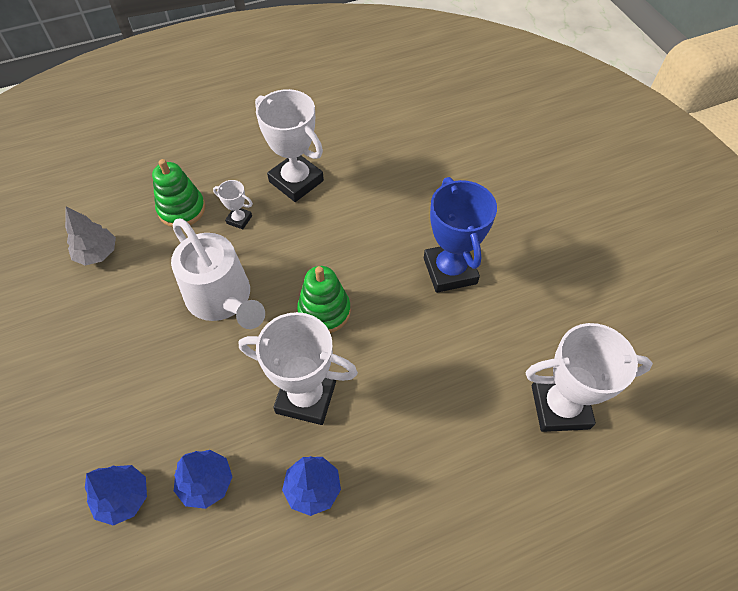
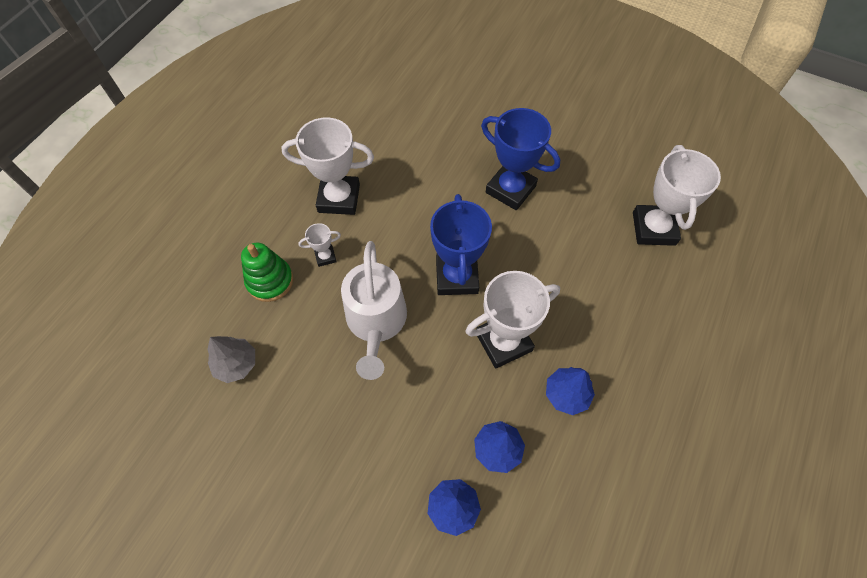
camera: 40 degrees left, 5 degrees up
white watering can [171,219,265,329] -> white watering can turned 75 degrees clockwise [341,241,407,380]
green stacking toy [297,266,351,333] -> blue trophy [430,194,492,295]
white trophy [525,323,653,432] -> white trophy turned 45 degrees counterclockwise [633,145,721,246]

